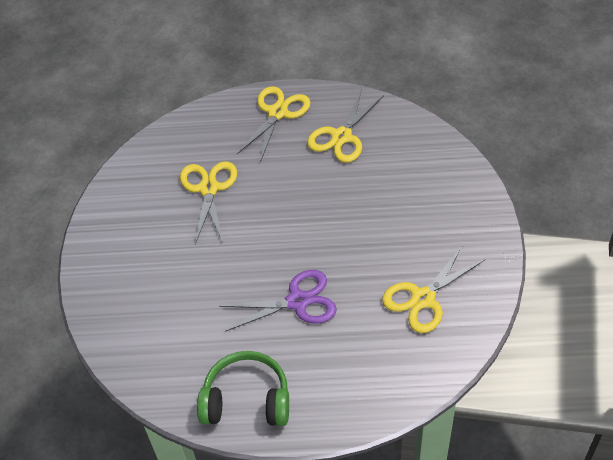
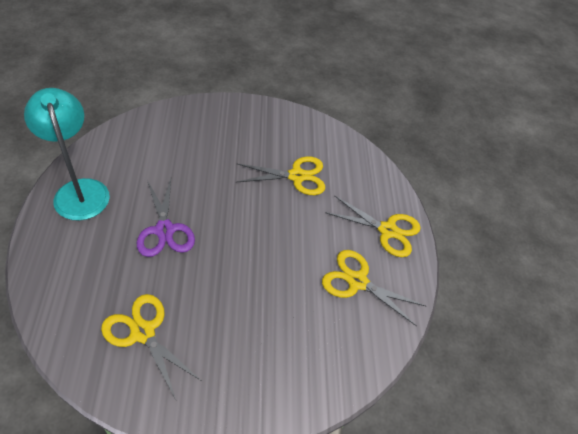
camera: 80 degrees right, 0 degrees up
green headphones [197,351,289,426] -> turquoise lamp [24,88,110,220]

